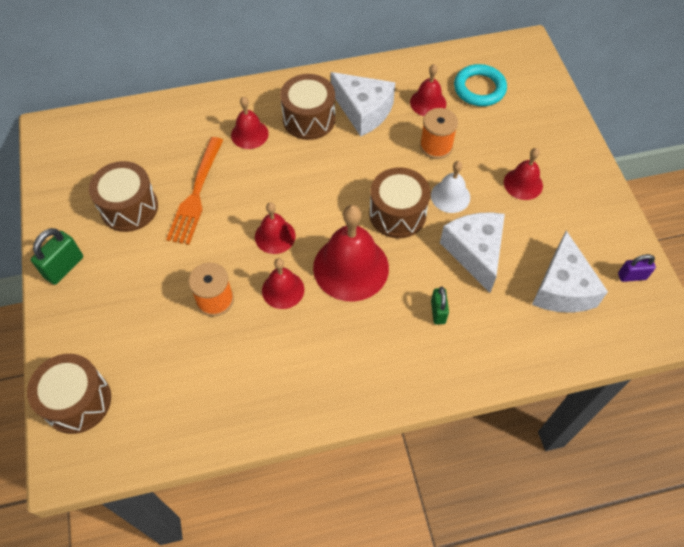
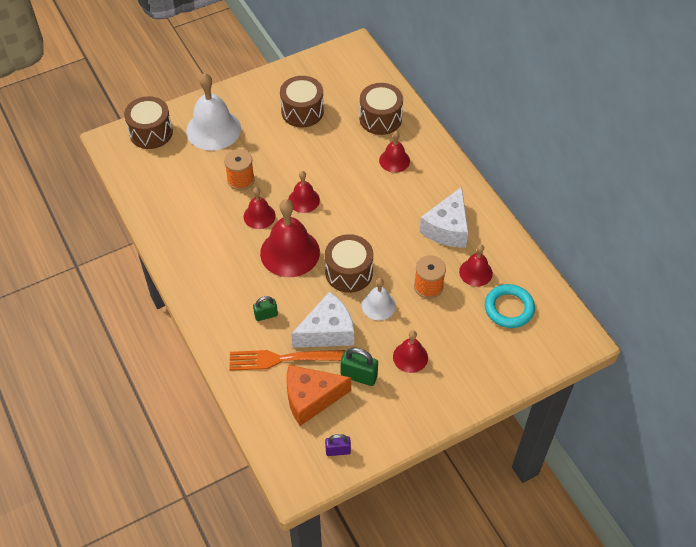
camera: 75 degrees right, 5 degrees down
green padlock [31,228,83,285] -> green padlock moved to [340,347,378,386]
orange fork [166,137,223,245] -> orange fork moved to [230,350,345,371]
brown drum [280,74,336,140] -> brown drum moved to [359,83,403,135]
white cheese [532,231,608,313] -> orange cheese [287,365,351,426]
purple padlock [618,254,656,282] -> purple padlock turned 75 degrees counterclockwise [325,434,351,456]
none -> white bell [186,73,241,151]

